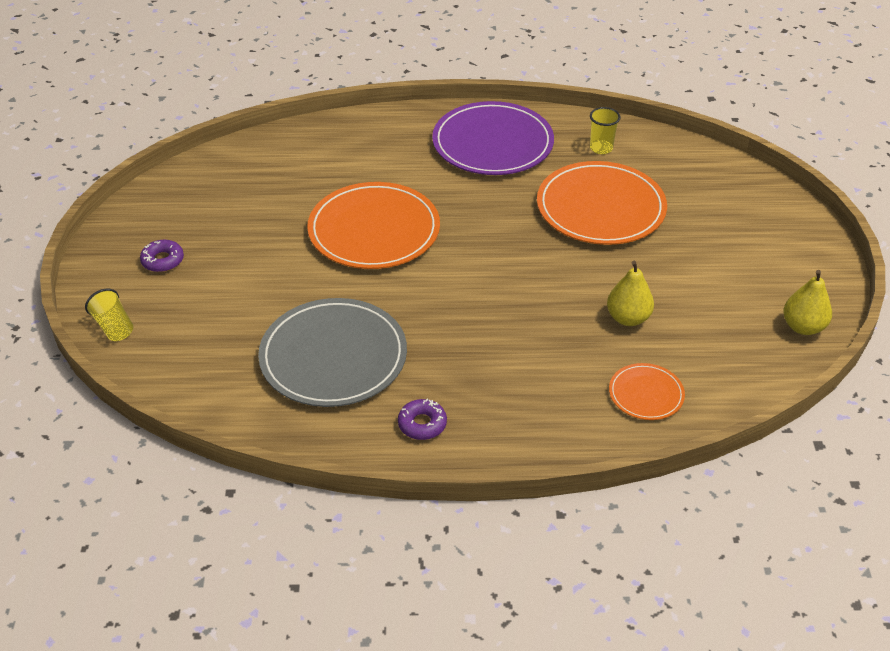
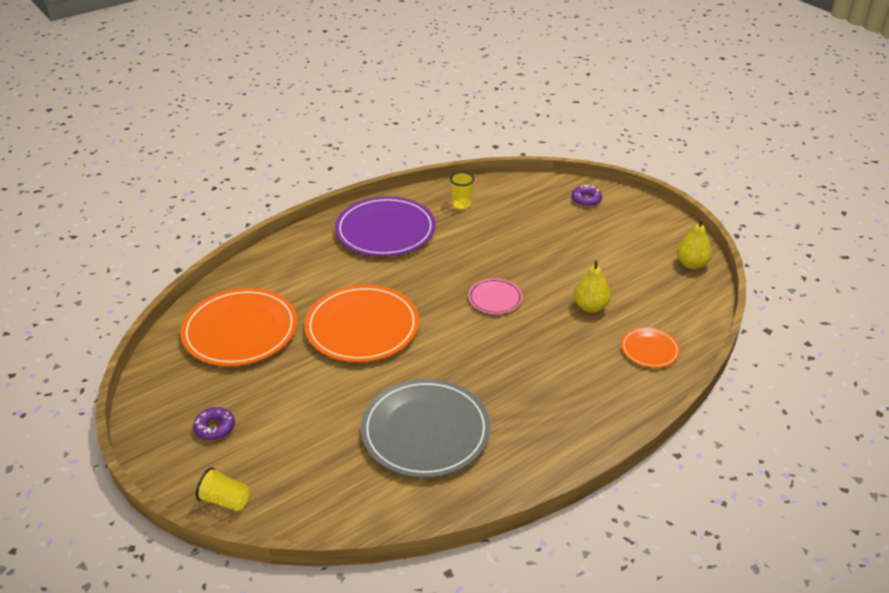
camera: 35 degrees left, 5 degrees down
purple donut [398,399,447,440] -> purple donut moved to [572,185,602,207]
orange plate [537,161,667,245] -> orange plate moved to [180,288,297,366]
none -> pink plate [468,278,523,314]

